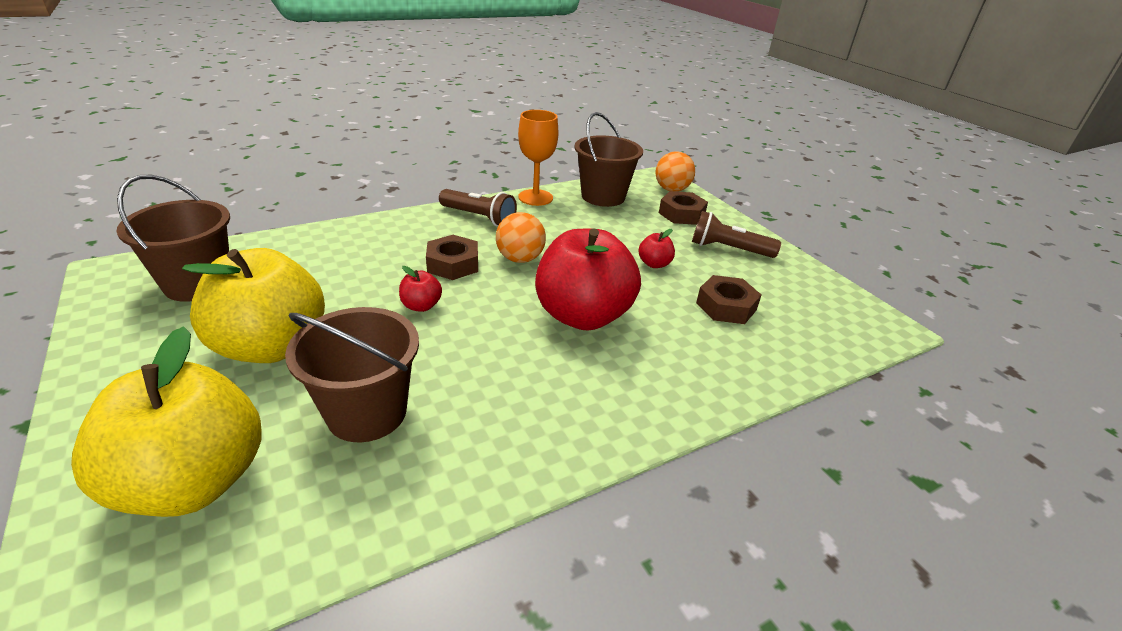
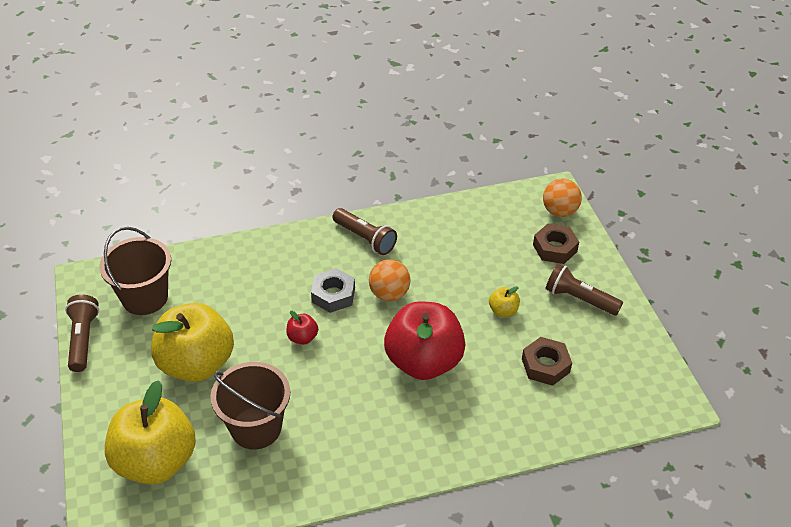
camera: 15 degrees right, 10 degrees up
brown nut [426,235,478,280] -> grey nut [311,268,355,313]
orange goblet [518,110,559,206] -> none
brown bucket [574,112,643,207] -> none
red apple [638,229,675,268] -> yellow apple [489,286,520,317]
none -> brown flashlight [65,294,99,372]

